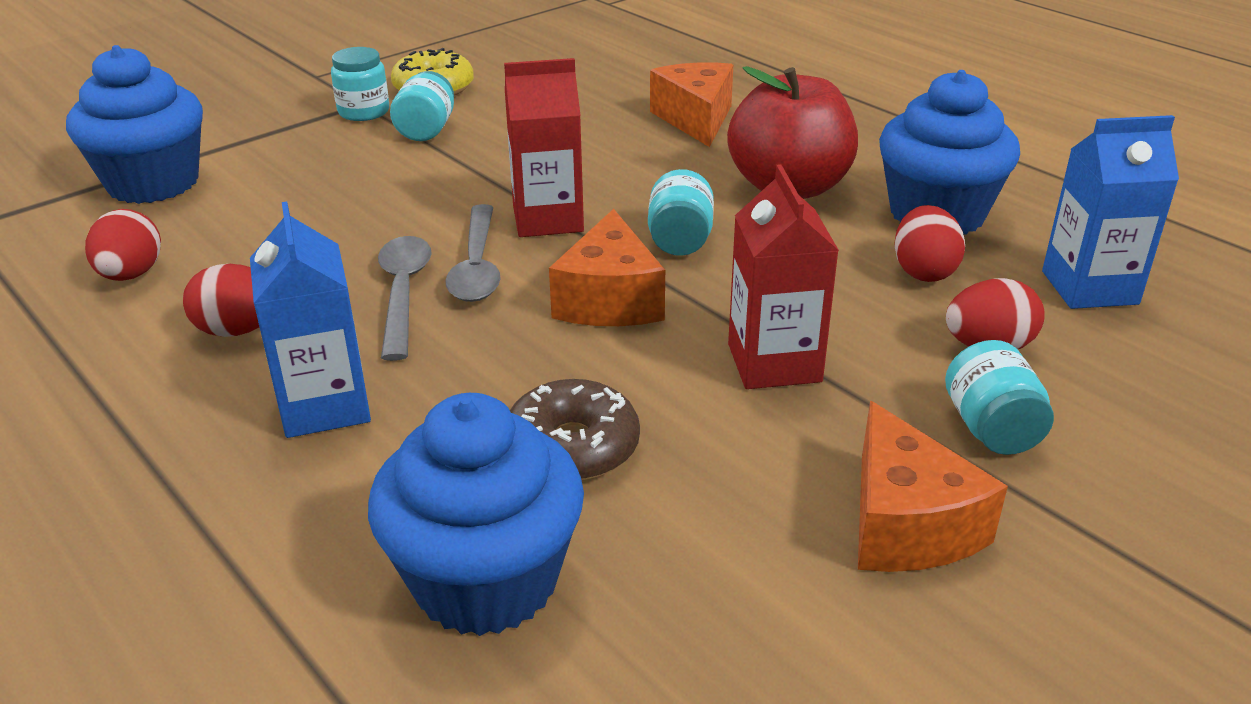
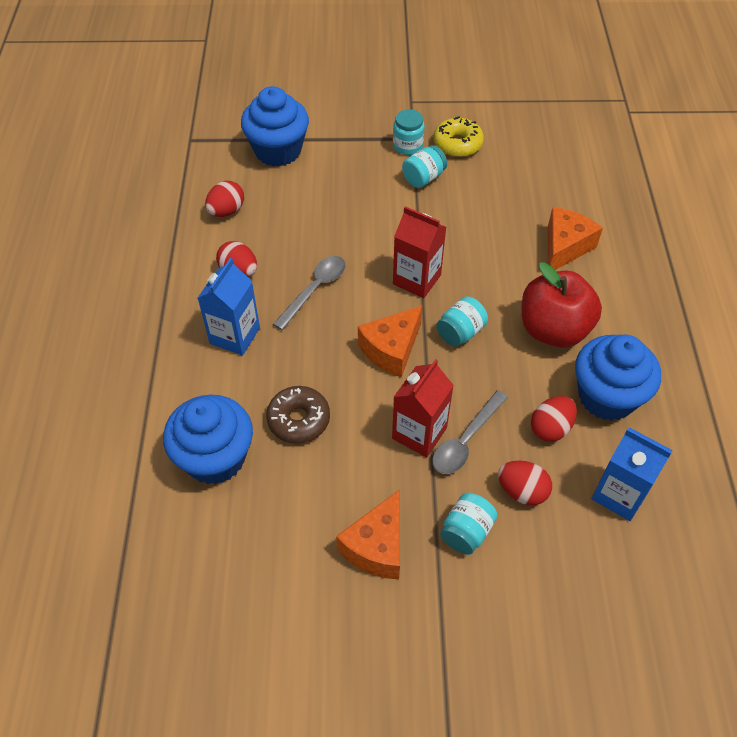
camera: 40 degrees right, 20 degrees up
grey spoon [445,204,501,302] -> grey spoon moved to [433,390,508,474]

